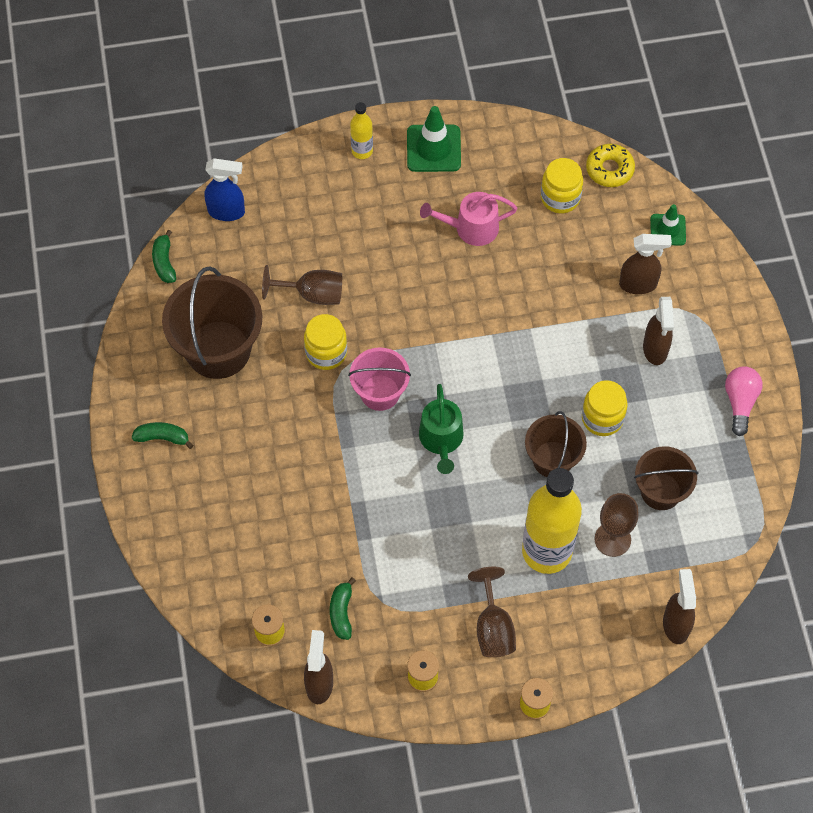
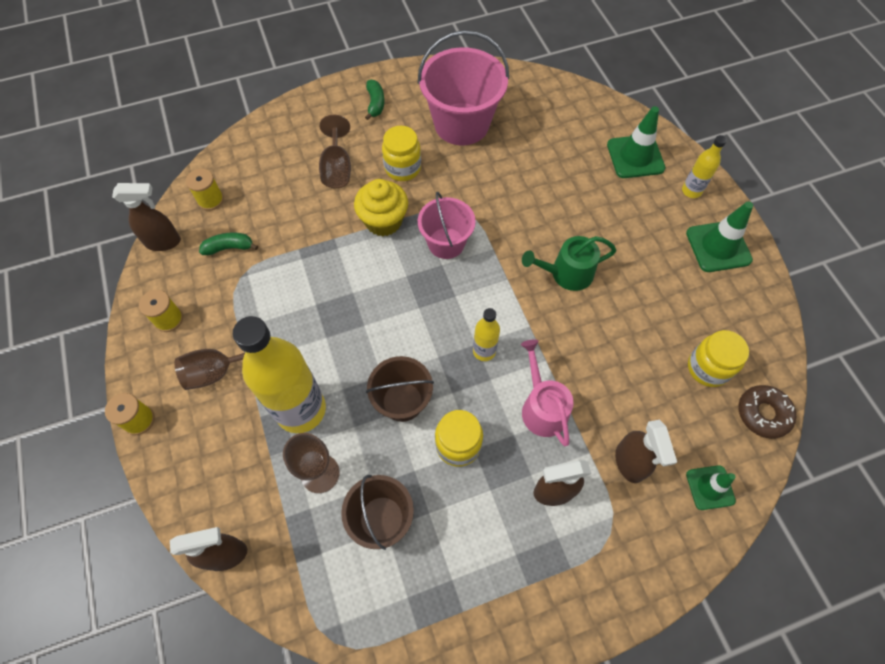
camera: 80 degrees right, 0 degrees up
green banana [152,230,176,283] -> none
brown bucket [162,267,262,379] -> pink bucket [418,30,509,145]
blue spray bottle [205,158,245,221] -> none
brown goblet [262,265,342,305] -> brown goblet moved to [319,115,351,188]
yellow jar [304,314,347,370] -> yellow jar moved to [382,126,421,181]
green watering can [419,384,463,474] -> green watering can moved to [522,236,617,291]
pink watering can [420,192,518,246] -> pink watering can moved to [521,339,574,446]
yellow donut [586,144,635,187] -> brown donut [738,385,796,439]
pink light bulb [725,366,763,436] -> none
none -> yellow cupcake [354,179,408,236]
none -> yellow bottle [473,308,500,361]
none -> green traffic cone [607,106,665,178]

